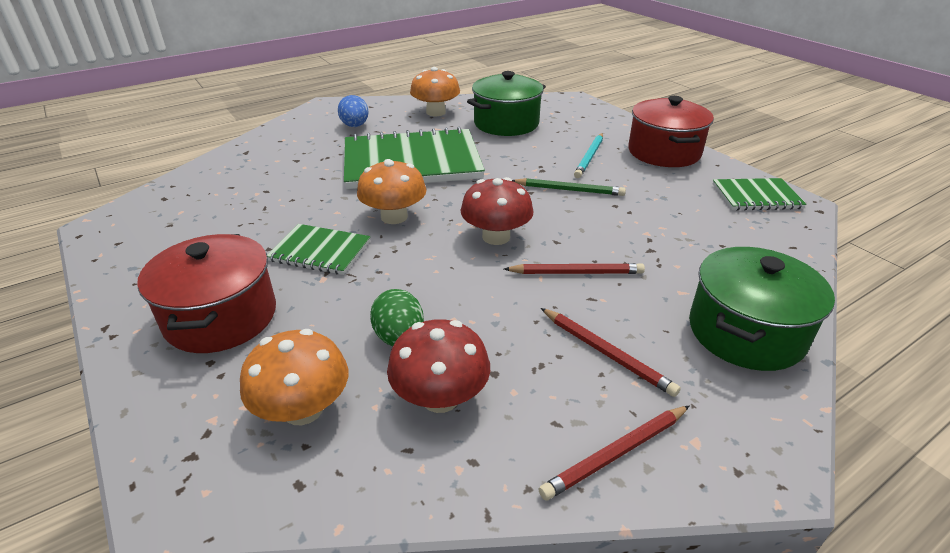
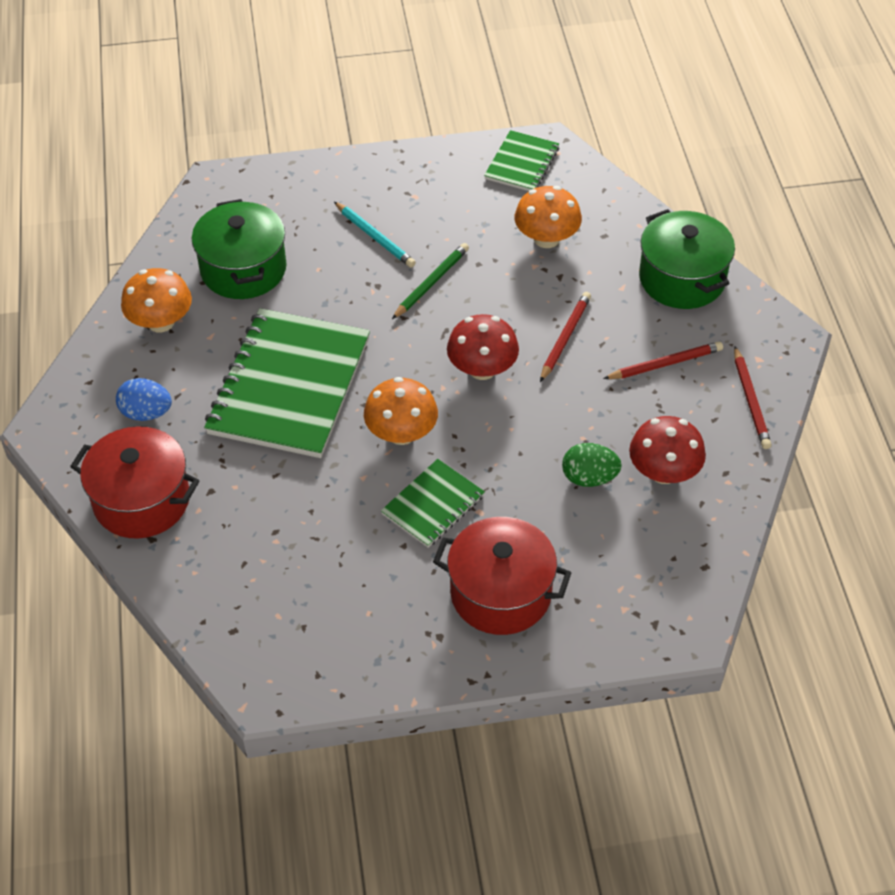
camera: 65 degrees left, 15 degrees up
orange mushroom [240,329,348,425] -> orange mushroom moved to [515,186,582,248]
red pot [628,96,714,167] -> red pot moved to [70,426,200,539]

